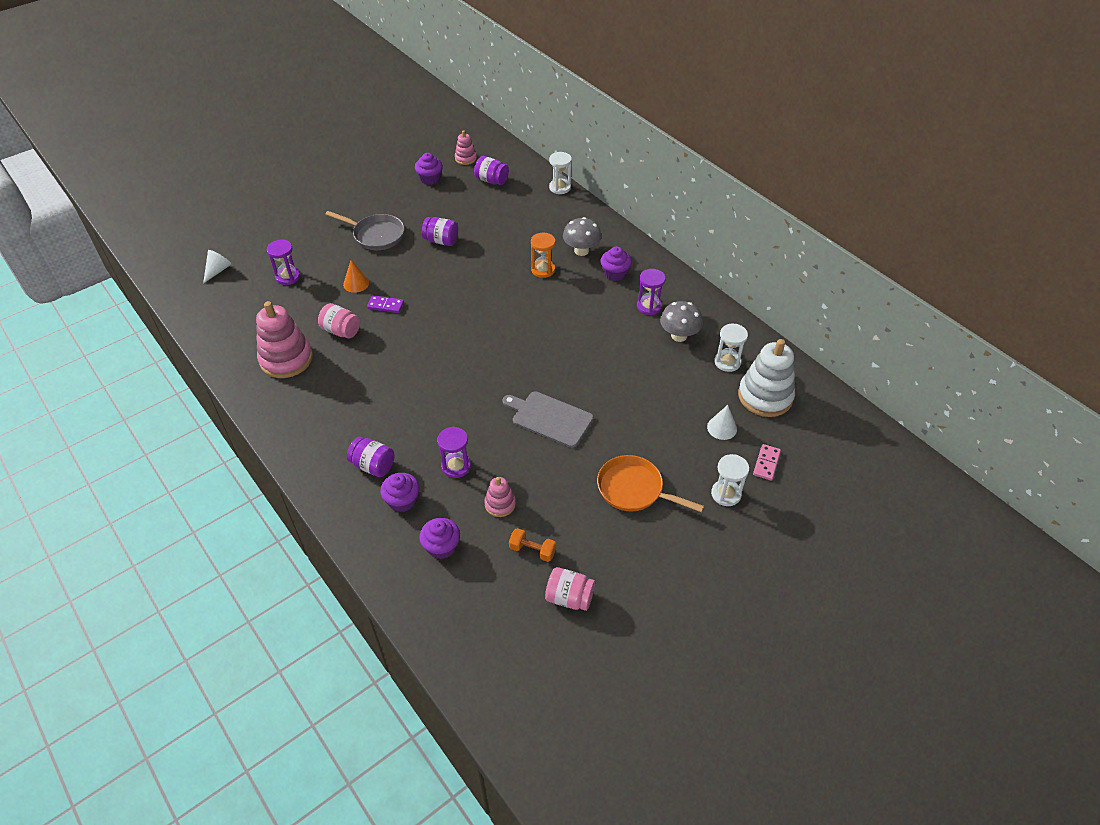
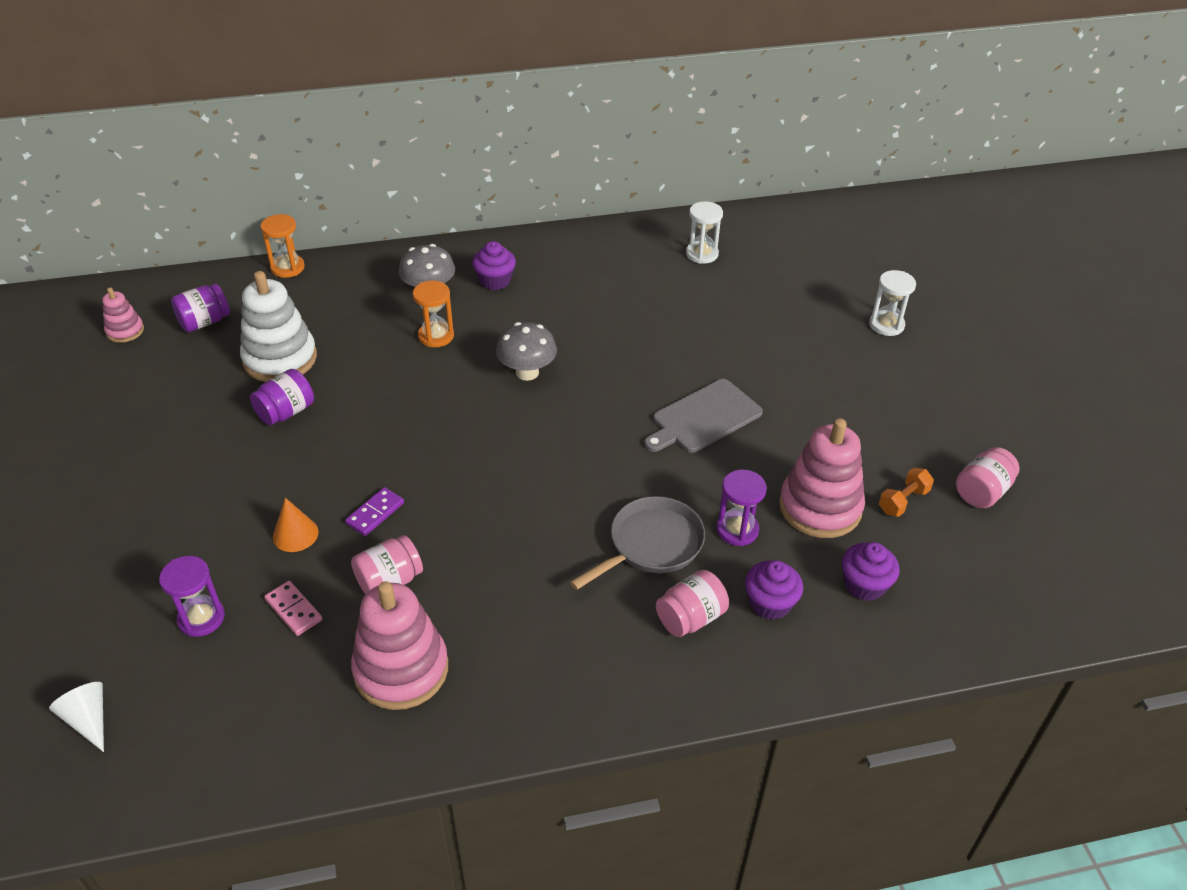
camera: 65 degrees left, 5 degrees down
grey pan [325,211,404,250] -> grey pan moved to [570,496,705,590]
purple jar [347,437,395,477] -> pink jar [656,570,729,637]
purple cupcake [415,153,443,185] -> none
pink stacking toy [484,477,516,517] -> pink stacking toy [779,418,865,538], size x1.94
white hourglass [549,152,572,194] -> orange hourglass [260,214,305,278]
orange pan [597,455,704,512] -> none
purple hourglass [637,269,666,315] -> none
grey mushroom [660,301,703,342] -> grey mushroom moved to [496,322,557,381]
white cone [707,405,737,440] -> none
white stacking toy [738,339,795,417] -> white stacking toy moved to [240,271,317,382]
pink domino [753,444,781,481] -> pink domino moved to [264,581,323,636]

